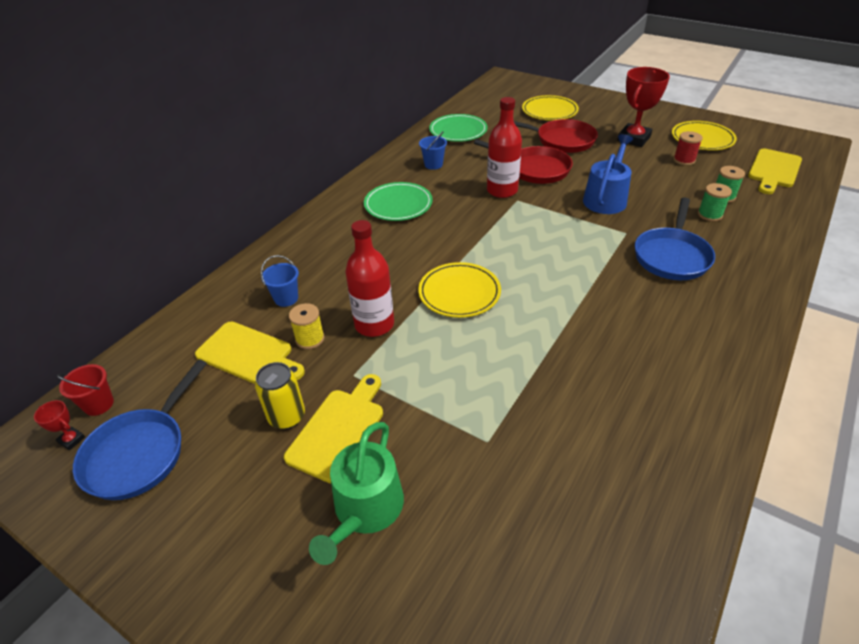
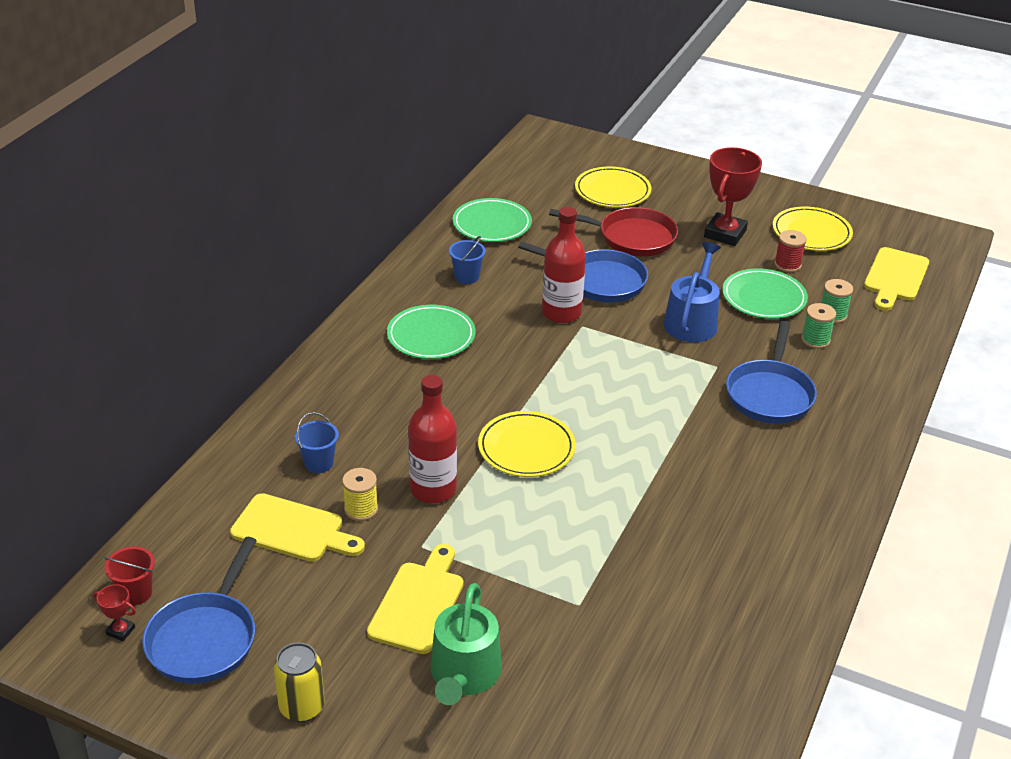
camera: 10 degrees left, 5 degrees down
yellow can [255,362,305,429] -> yellow can moved to [274,643,325,722]
red pan [474,139,573,184] -> blue pan [518,242,648,303]
none -> green plate [722,268,808,319]

